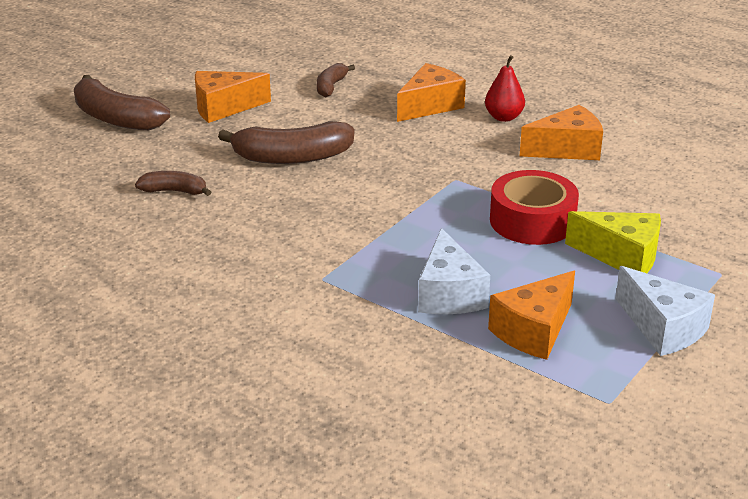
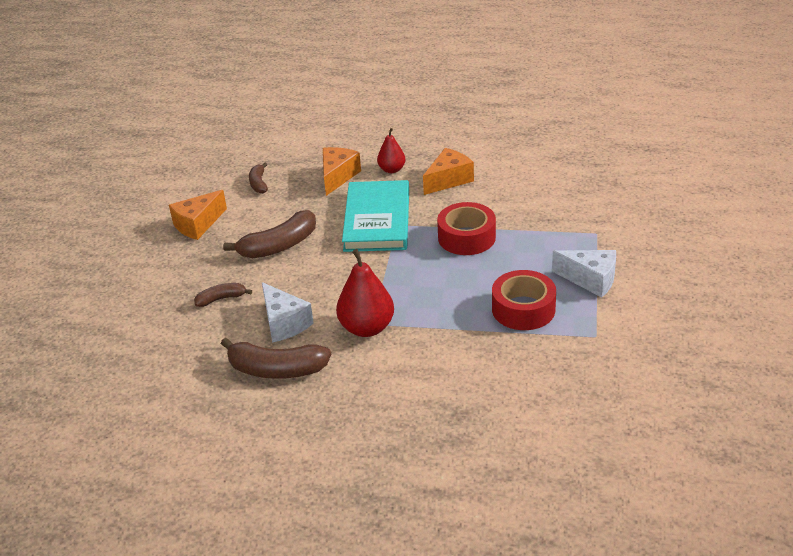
camera: 25 degrees left, 5 degrees up
brown banana [74,75,170,130] -> brown banana moved to [221,338,331,379]
white cheese [418,228,490,314] -> white cheese moved to [262,282,314,343]
orange cheese [488,271,575,360] -> red tape [492,270,556,330]
yellow cheese [565,211,661,273] -> none
none -> red pear [336,249,394,337]
none -> turquoise book [342,180,409,252]

